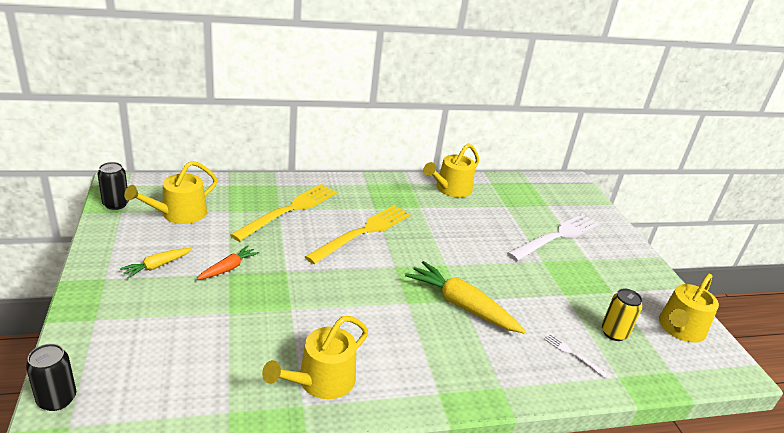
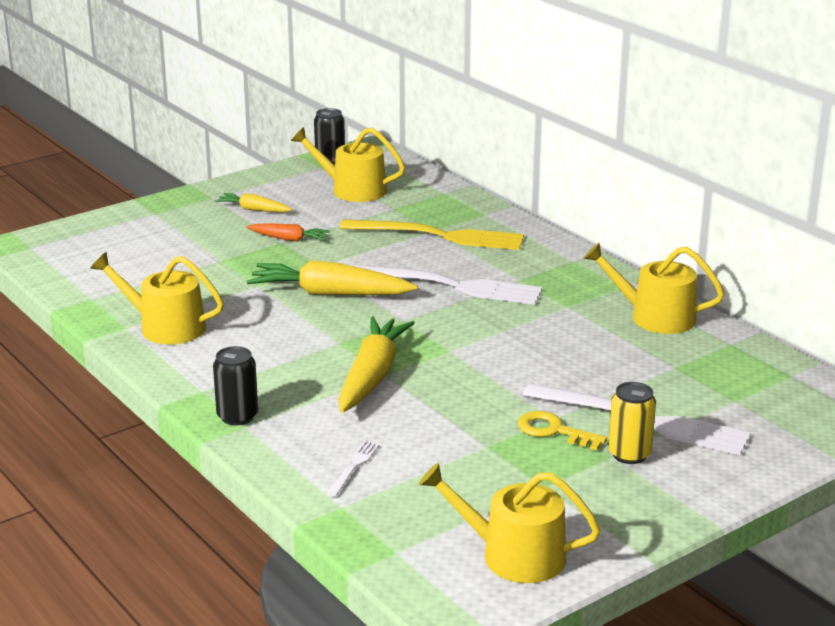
camera: 70 degrees right, 5 degrees down
black can [26,344,76,411] -> black can moved to [213,346,258,425]
yellow fork [305,205,411,264] -> white fork [350,264,542,305]
yellow can [601,288,642,341] -> yellow can moved to [608,382,656,464]
none -> yellow carrot [247,261,418,295]
none -> yellow key [518,411,607,451]

